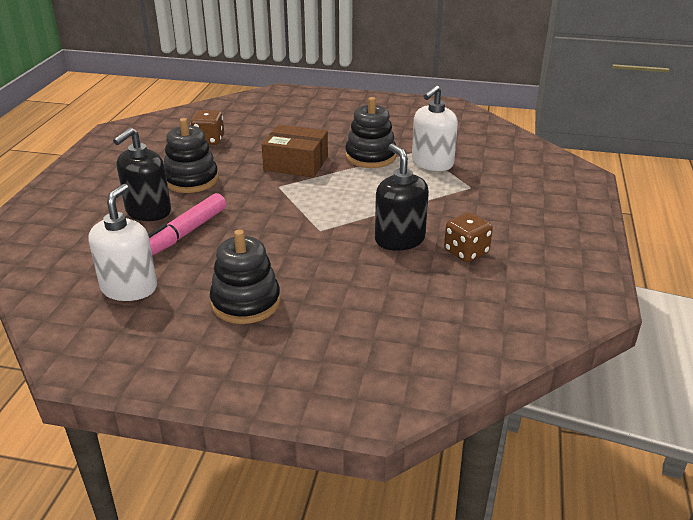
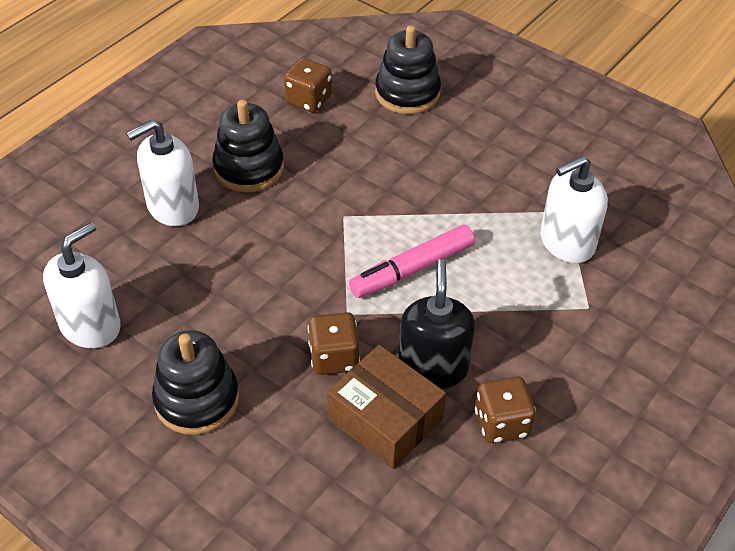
camera: 25 degrees right, 15 degrees up
black soap dispenser [113,128,171,221] -> white soap dispenser [126,120,199,226]
pink marker [148,193,226,256] -> pink marker moved to [349,225,475,298]
brown box [262,125,328,177] -> brown box moved to [327,345,446,469]
black stacking toy [345,97,396,168] -> black stacking toy moved to [375,25,441,114]
none -> brown dice [308,312,360,375]

